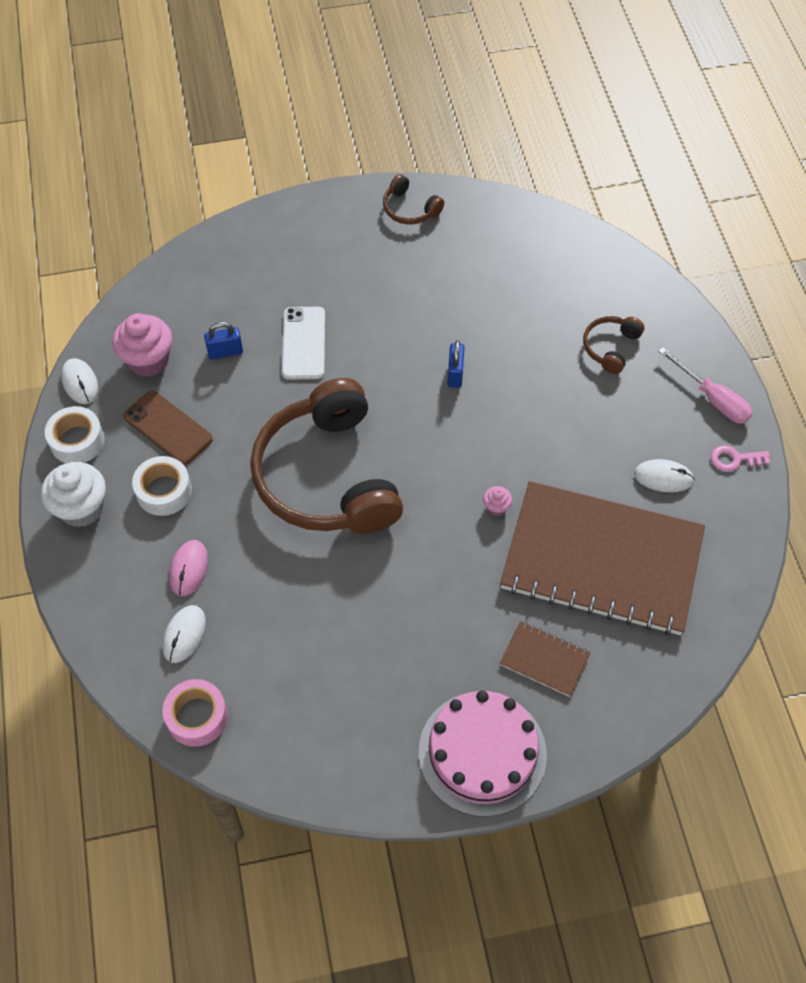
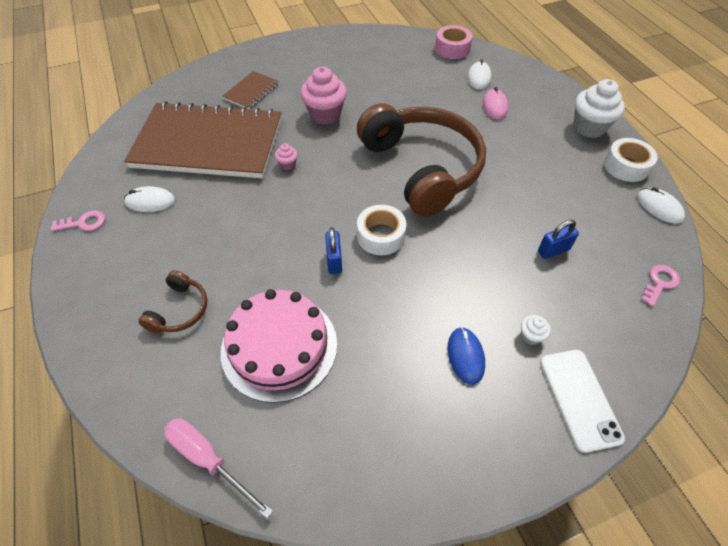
camera: 170 degrees right, 5 degrees down
pink cupcake [112,313,172,377] -> pink cupcake moved to [300,66,347,125]
brown phone [123,391,213,465] -> none
white tape [132,456,192,516] -> white tape moved to [357,205,407,255]
white phone [282,307,325,380] -> white phone moved to [540,350,625,453]
brown headphones [383,174,444,225] -> none
pink cake [419,691,547,817] -> pink cake moved to [221,289,337,403]
brown notebook [500,621,591,697] -> brown notebook turned 75 degrees counterclockwise [222,71,279,109]
pink screwdriver [658,347,753,424] -> pink screwdriver moved to [164,418,273,519]
none -> blue mouse [448,327,485,385]
none -> white cupcake [521,315,551,345]
none -> pink key [641,265,680,307]

